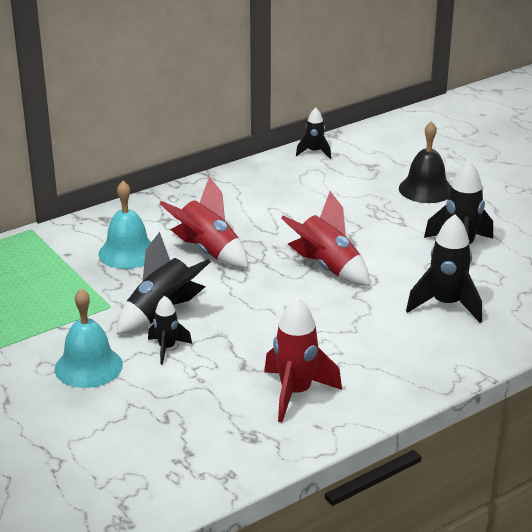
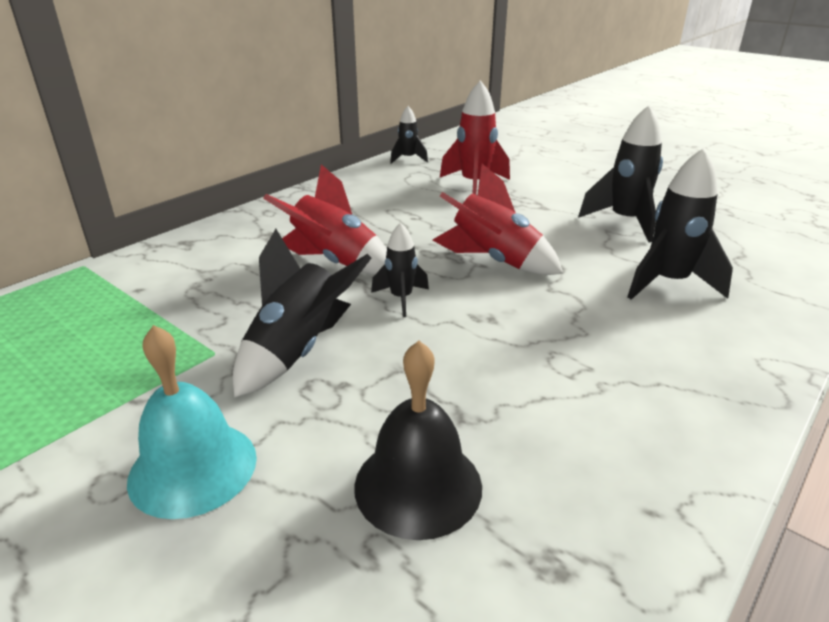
camera: 15 degrees left, 0 degrees up
turquoise bell [99,181,151,269] -> none
black rocket [148,296,192,364] -> black rocket moved to [371,223,429,317]
red rocket [264,297,342,422] -> red rocket moved to [440,80,510,195]
black bell [399,121,451,203] -> black bell moved to [354,341,482,540]

